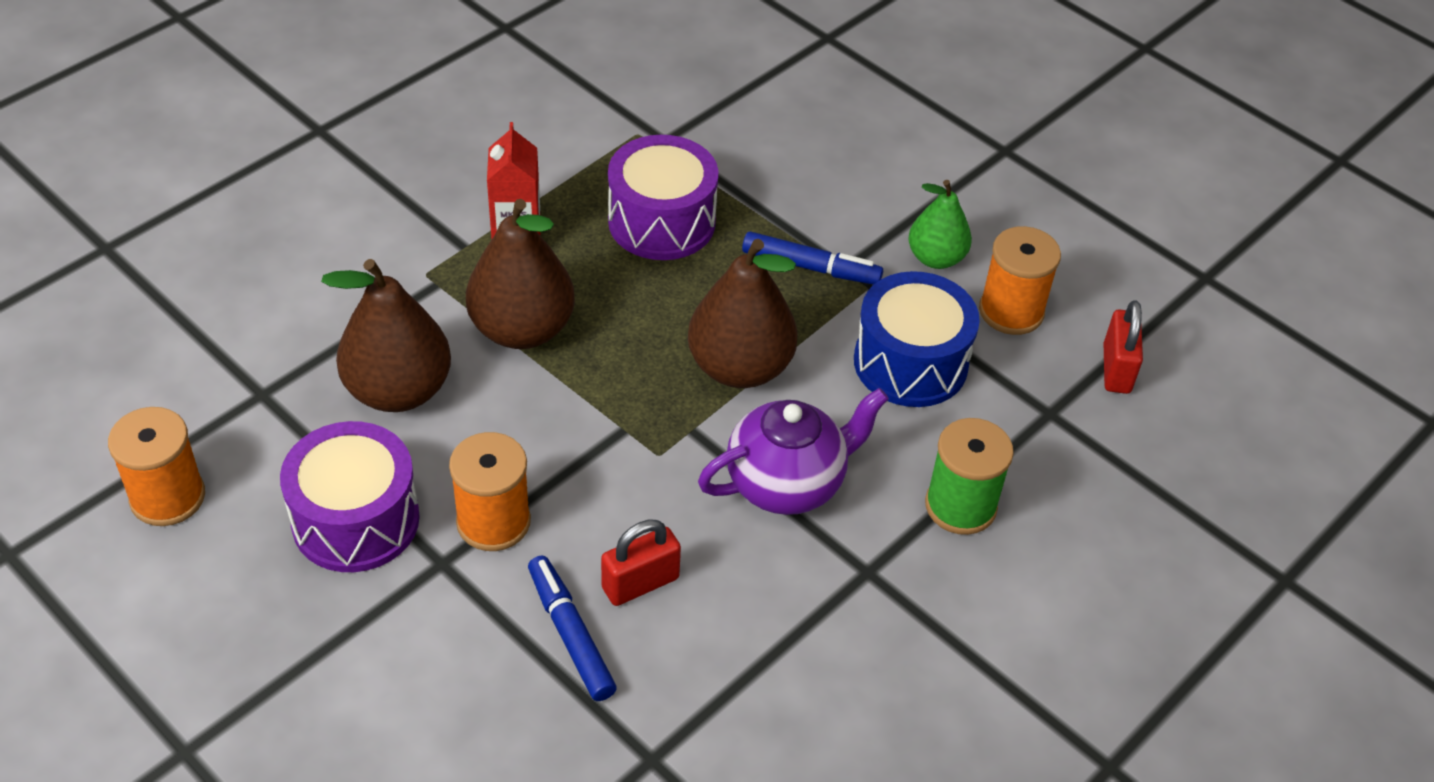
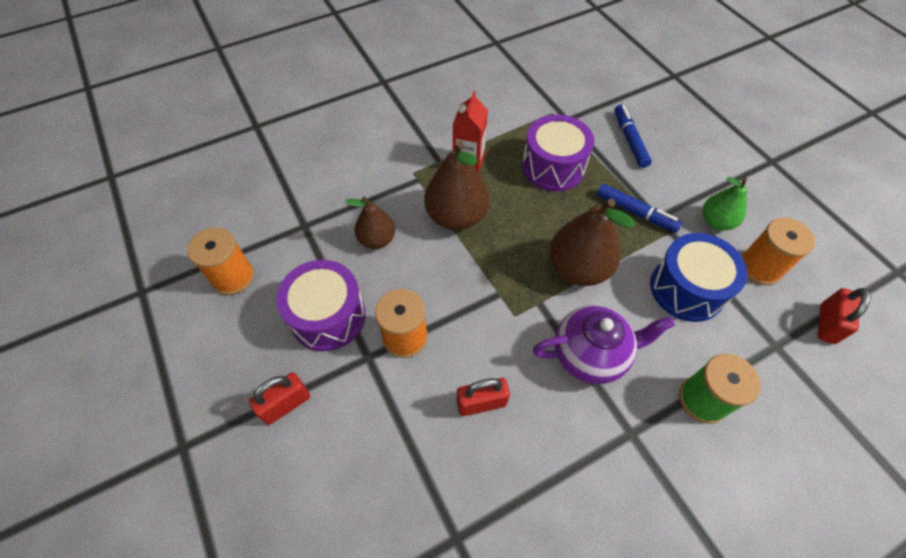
camera: 20 degrees right, 10 degrees up
brown pear [321,259,451,412] -> brown pear [345,197,395,249], size x0.61
blue marker [528,556,617,701] -> blue marker moved to [614,104,652,168]
none -> red padlock [249,372,310,425]

